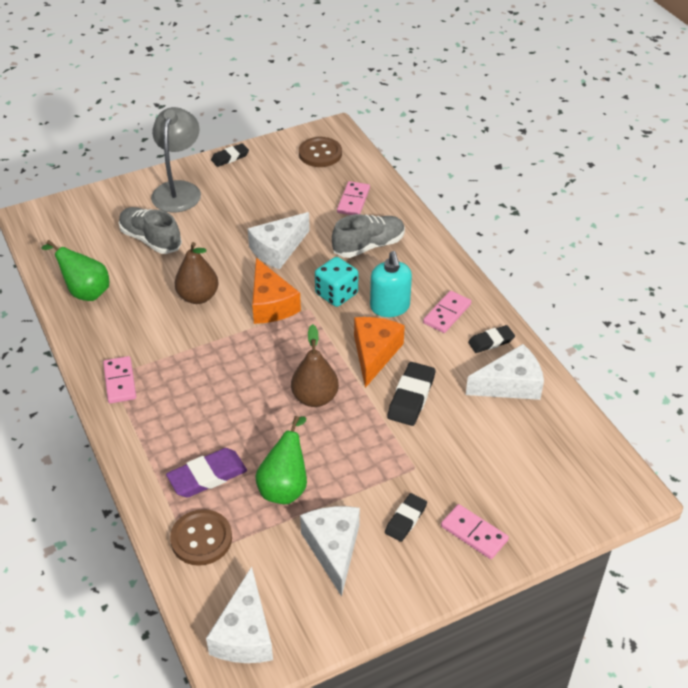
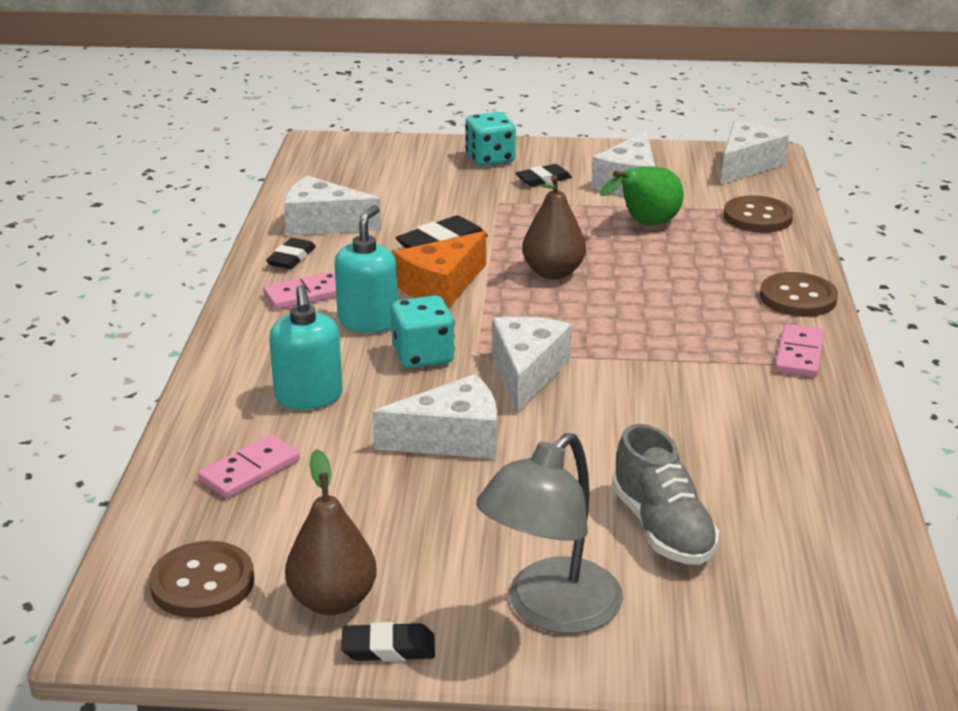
camera: 150 degrees left, 15 degrees down
green pear [41,240,109,301] -> none
purple eraser [166,448,247,497] -> none
brown pear [175,242,219,304] -> brown pear moved to [285,449,377,615]
orange cheese [252,258,301,324] -> white cheese [492,316,572,413]
grey shoe [332,214,405,258] -> turquoise soap dispenser [269,285,342,410]
pink domino [441,504,509,559] -> turquoise dice [465,112,516,166]
black eraser [468,325,515,353] -> black eraser turned 75 degrees counterclockwise [266,238,316,269]
none -> brown button [760,272,838,317]

